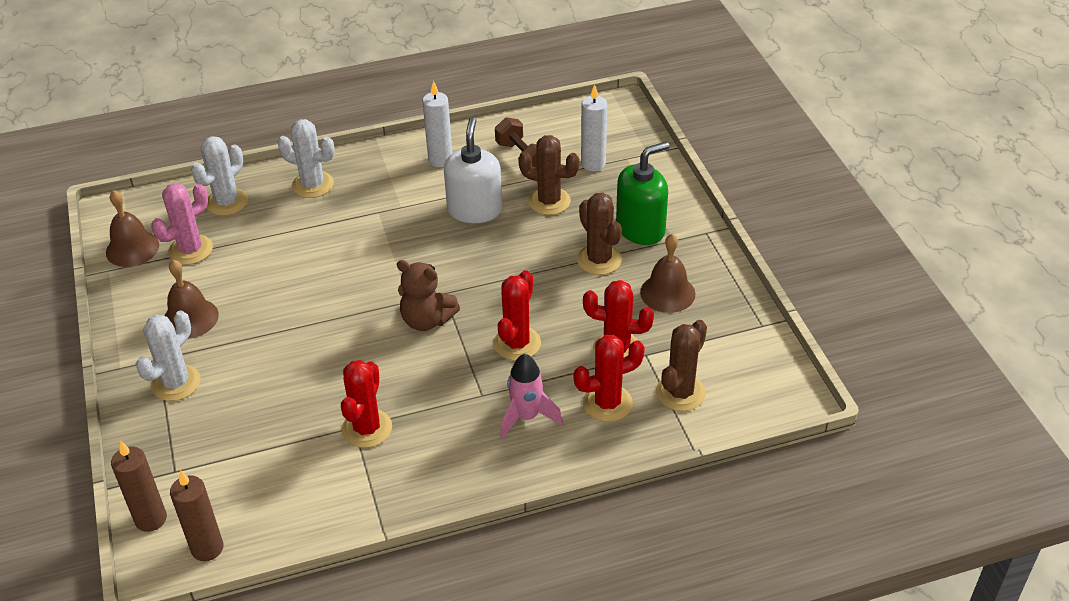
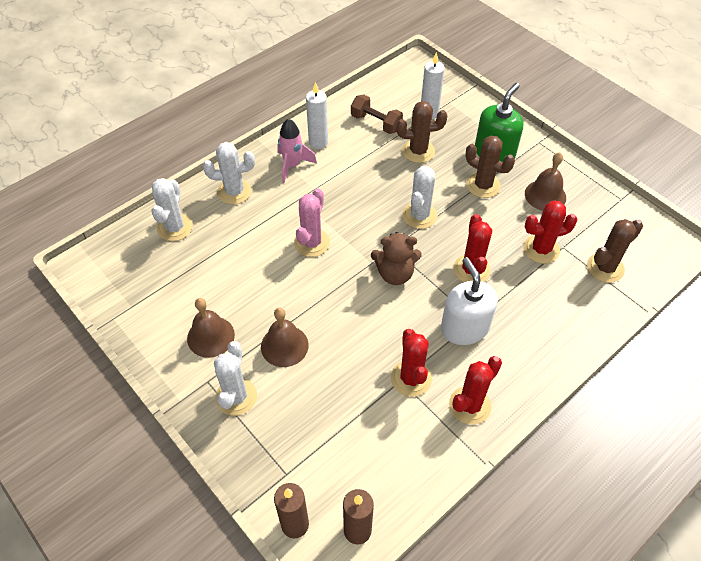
camera: 25 degrees left, 10 degrees up
brown bell [106,190,159,267] -> brown bell moved to [261,308,309,367]
pink cactus [151,183,213,265] -> pink cactus moved to [294,188,330,257]
white soap dispenser [444,117,502,223] -> white soap dispenser moved to [441,257,498,345]
pink rocket [500,354,563,439] -> pink rocket moved to [277,118,317,183]
red cactus [574,335,645,422] -> red cactus moved to [449,356,502,425]
brown cactus [656,320,707,411] -> brown cactus turned 45 degrees clockwise [587,219,643,283]
none -> white cactus [402,166,438,229]

